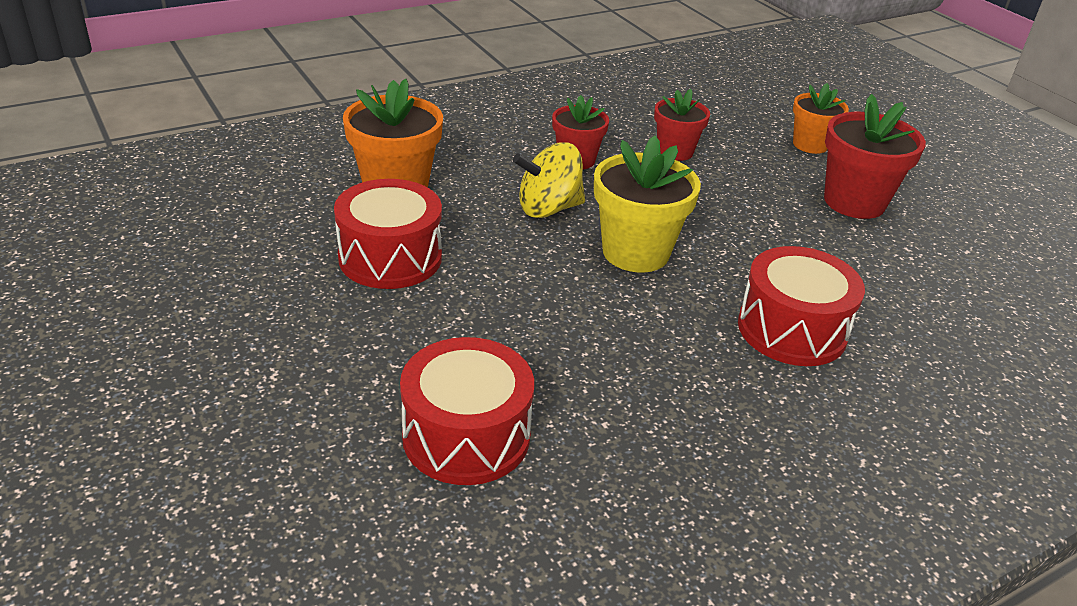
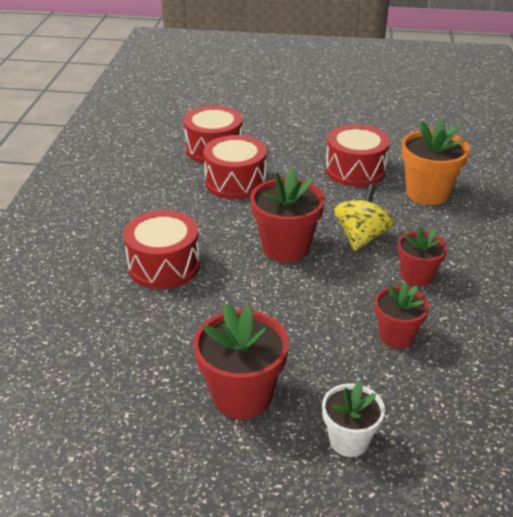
camera: 130 degrees right, 0 degrees up
yellow flower pot [594,136,701,273] -> red flower pot [250,167,325,262]
orange flower pot [793,83,849,154] -> white flower pot [322,381,385,457]
none -> red drum [203,135,267,199]

